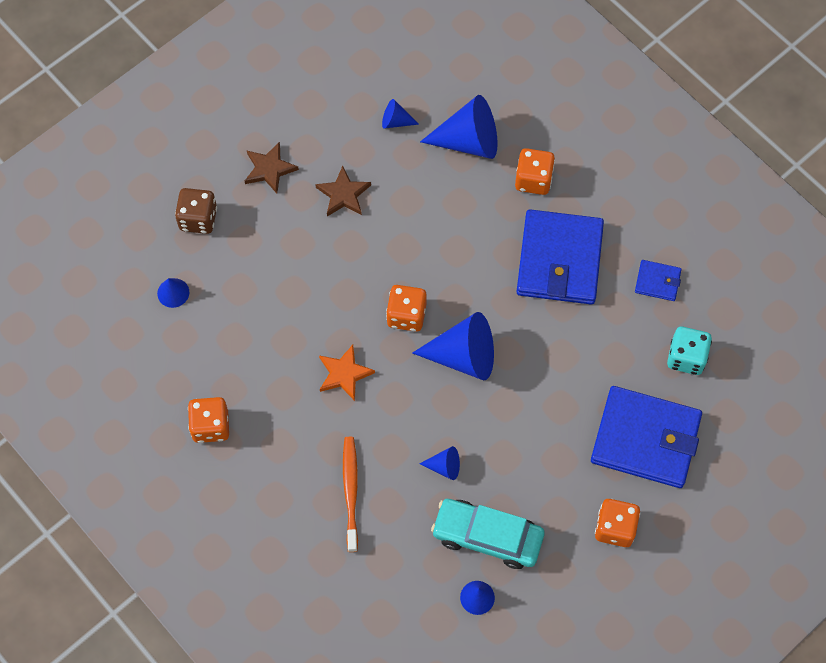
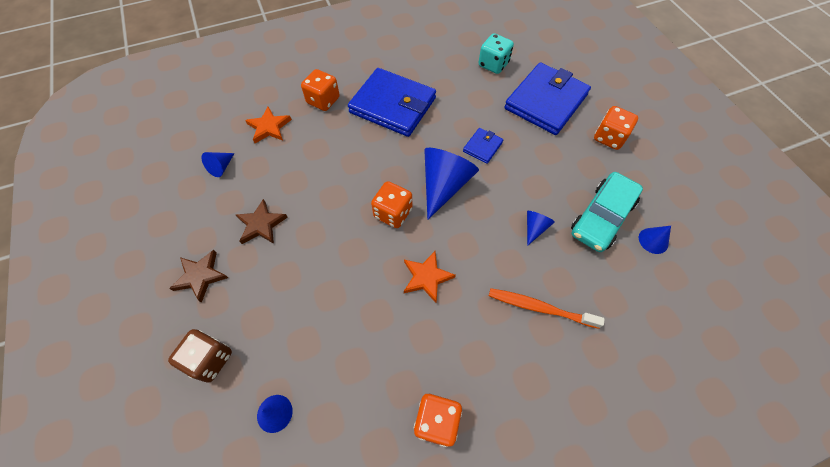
camera: 70 degrees left, 5 degrees down
blue cone [420,95,498,159] -> orange star [245,107,292,143]
blue wallet [635,260,681,301] -> blue wallet moved to [463,128,503,164]

